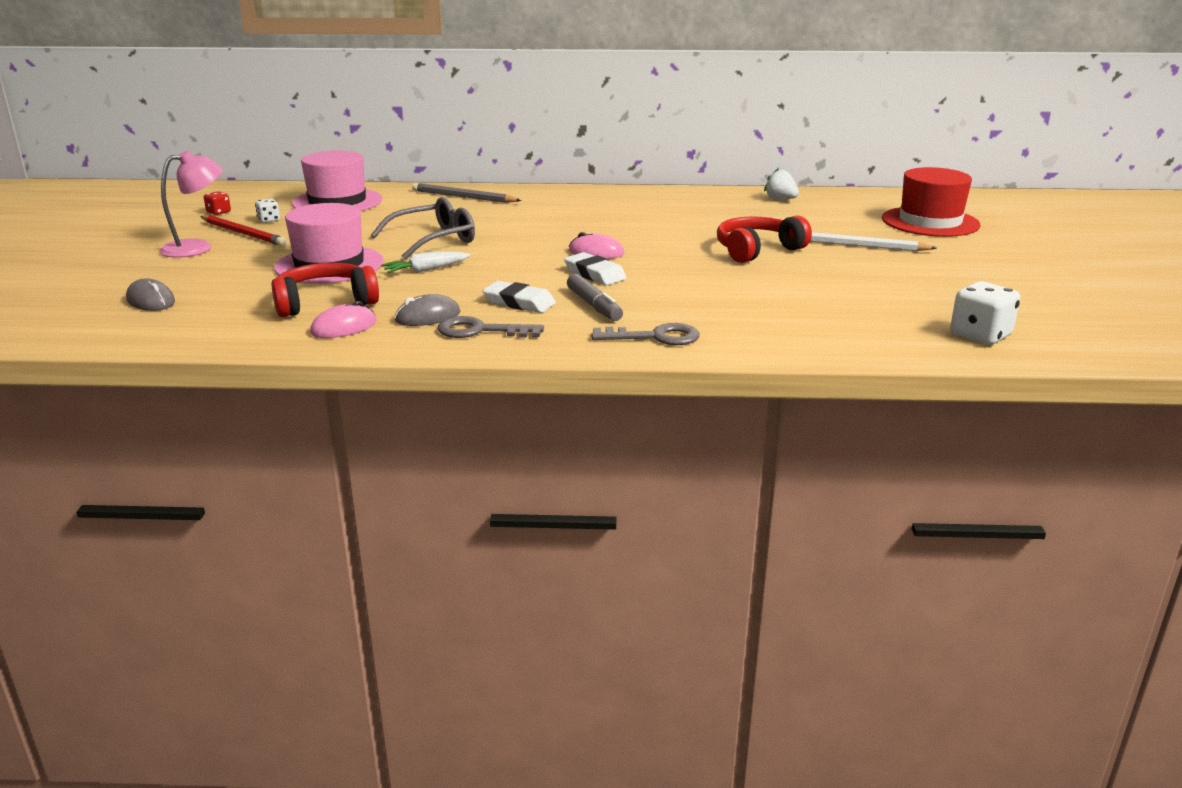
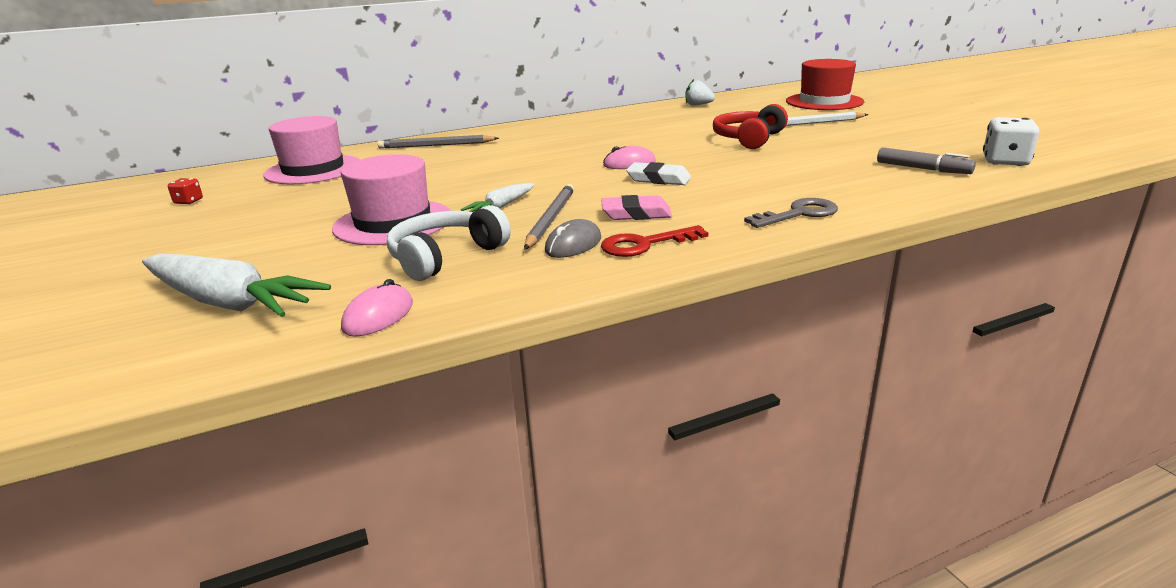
camera: 25 degrees left, 0 degrees up
grey mouse [126,278,175,311] -> white carrot [142,254,331,317]
pink lamp [159,151,222,258] -> none
red pencil [200,215,287,246] -> none
white dice [255,199,280,223] -> none
red headphones [271,263,379,317] -> white headphones [387,205,511,281]
pink mouse [310,301,377,338] -> pink mouse moved to [341,279,413,336]
grey glasses [371,197,475,260] -> none
grey key [438,316,544,338] -> red key [601,225,708,257]
white eraser [483,281,556,313] -> pink eraser [601,195,672,220]
grey marker [567,274,623,321] -> grey marker moved to [877,147,976,174]
none -> grey pencil [524,184,574,250]

